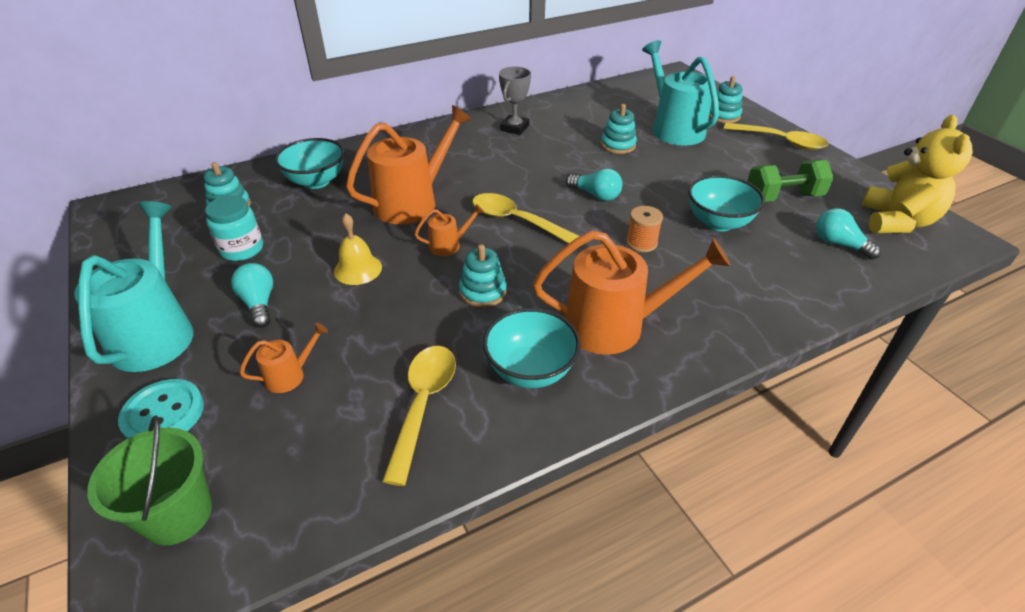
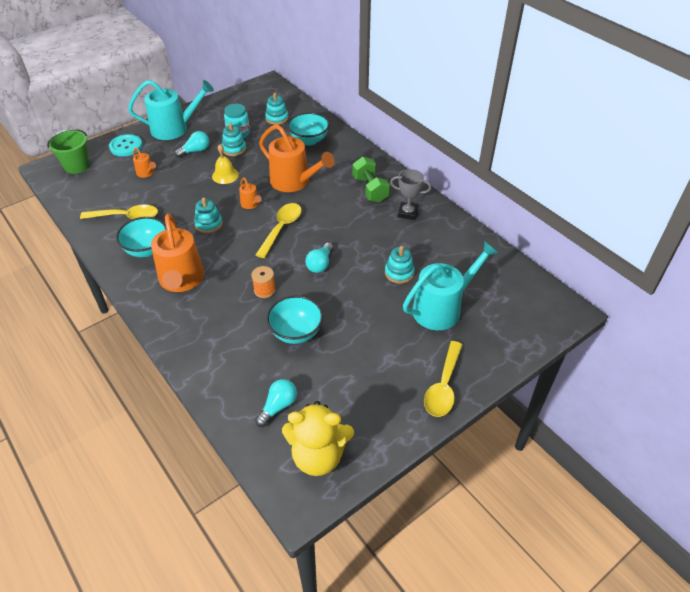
camera: 80 degrees right, 5 degrees up
turquoise stacking toy [709,76,742,123] -> turquoise stacking toy moved to [222,123,246,156]
green dumbbell [747,160,834,202] -> green dumbbell moved to [352,157,390,203]

